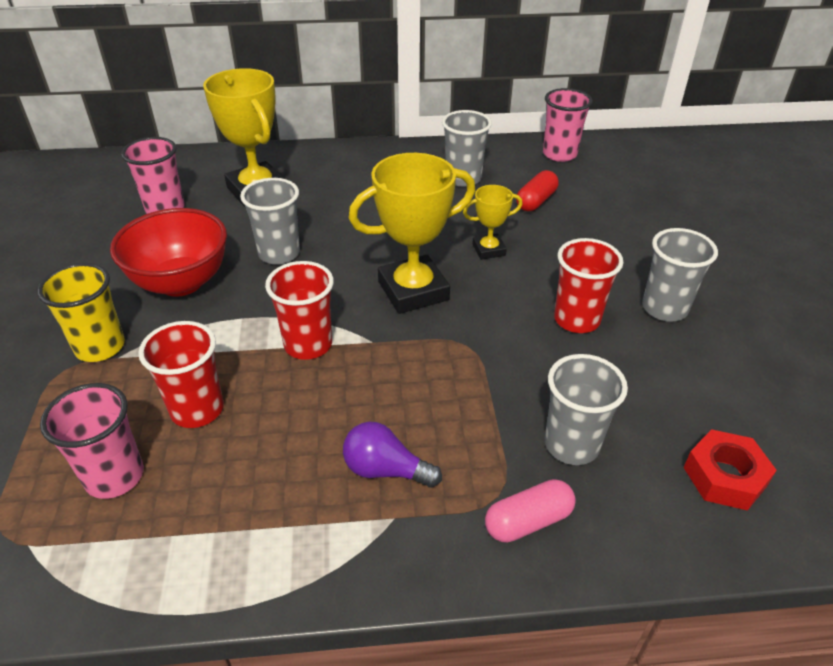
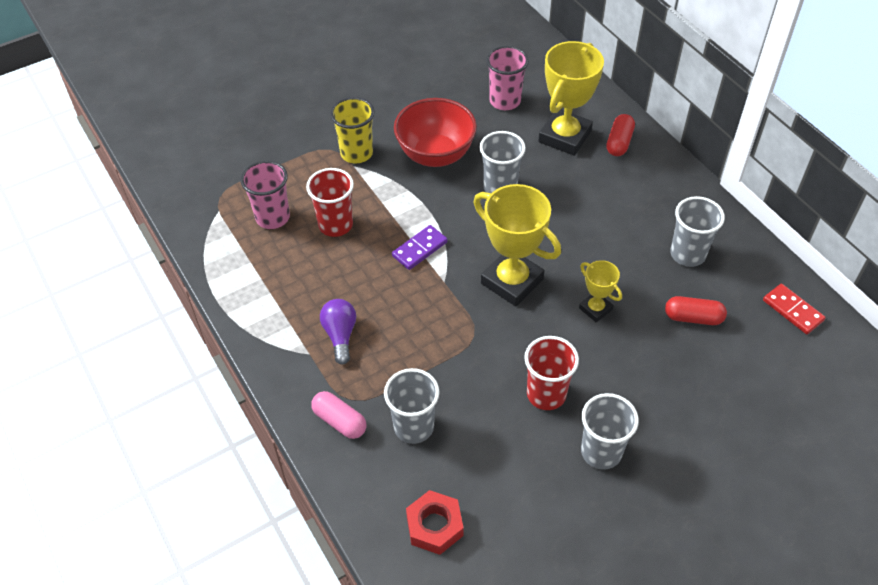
camera: 65 degrees right, 10 degrees up
red cup [265,261,334,360] -> purple domino [392,225,448,270]
pink cup [543,88,593,162] -> red domino [763,284,825,334]
none -> red capsule [606,114,635,156]

